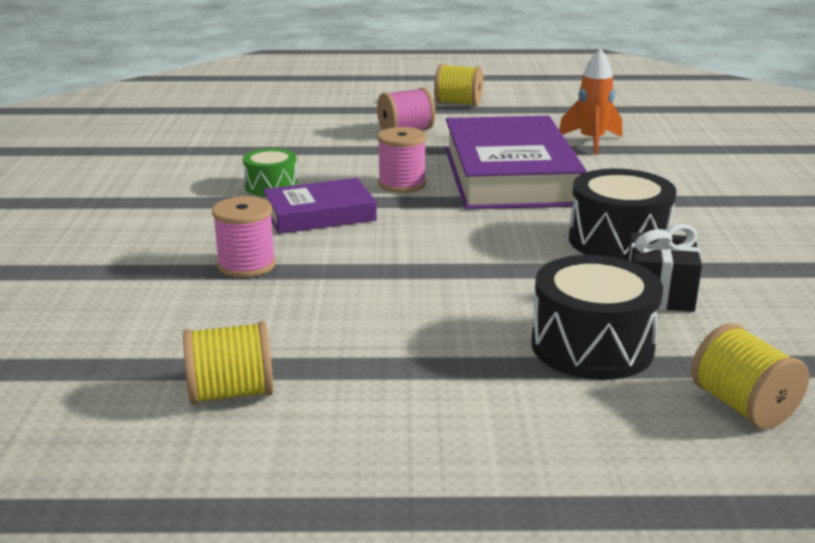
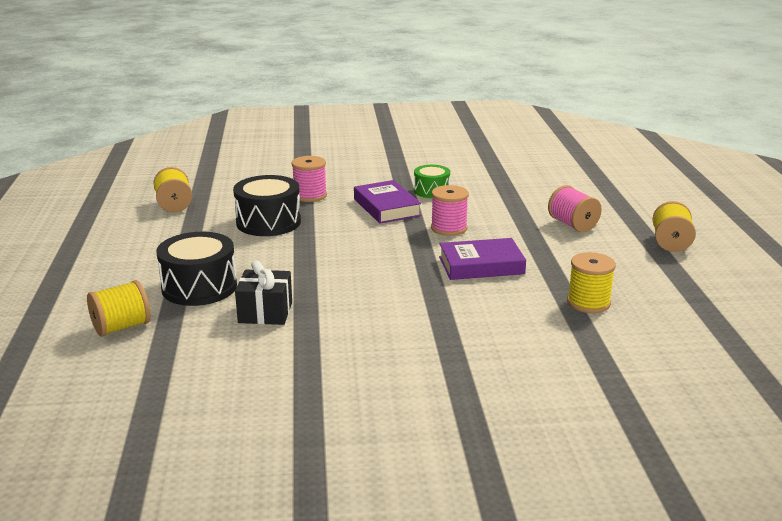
camera: 85 degrees right, 0 degrees up
purple book [445,116,587,209] -> purple book [439,238,526,280], size x0.54
orange rocket [559,48,622,155] -> yellow spool [567,252,616,313]
black drum [569,169,676,260] -> black drum moved to [233,175,301,236]

